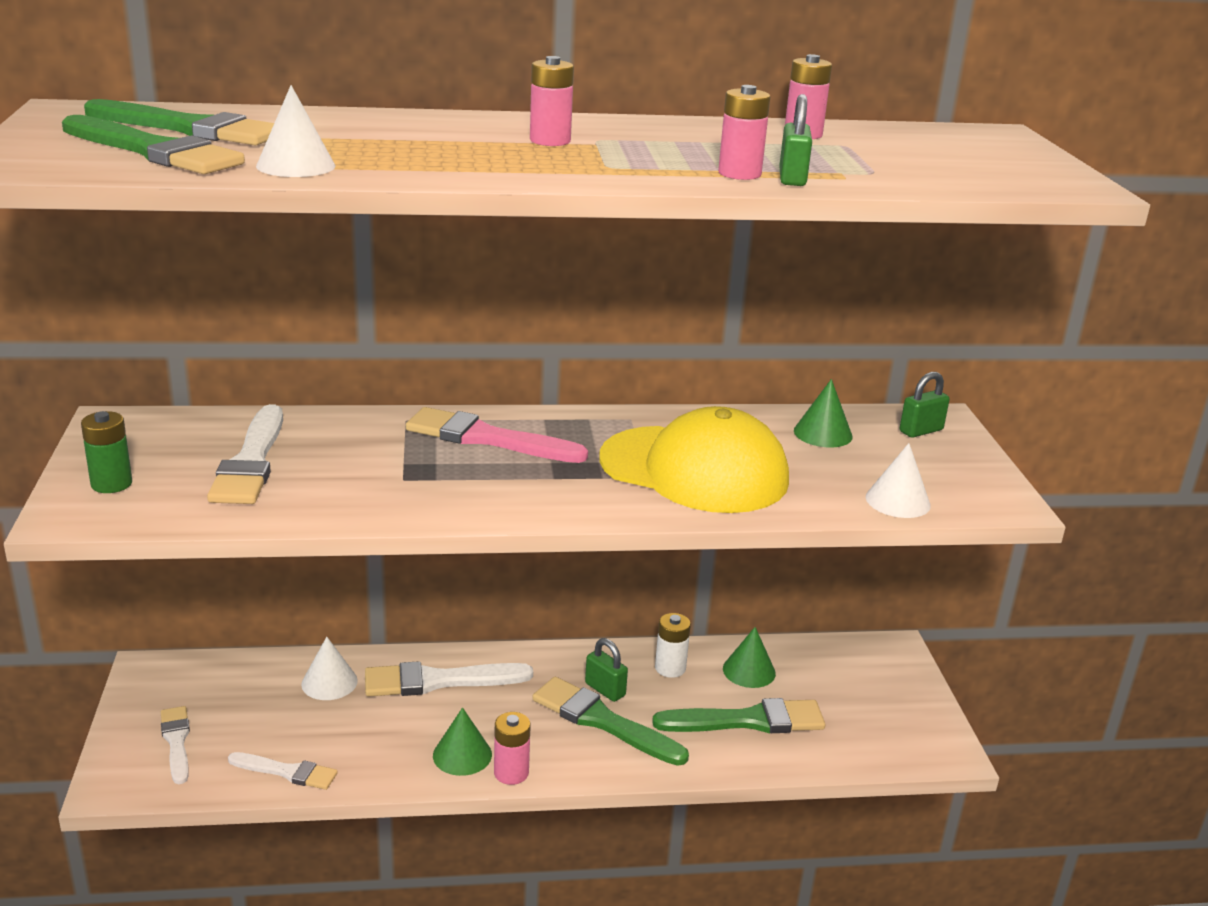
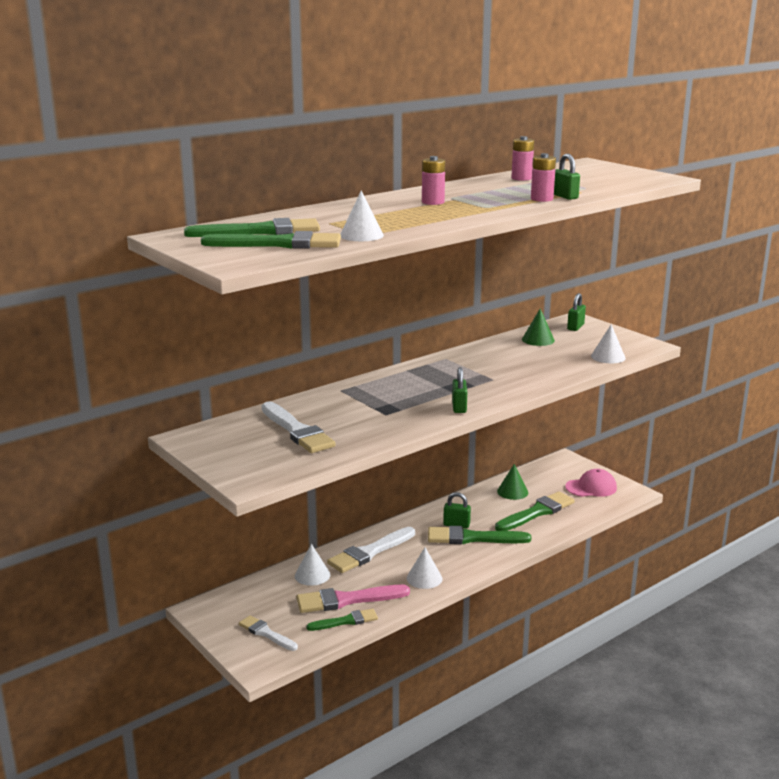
camera: 30 degrees left, 5 degrees down
green battery [81,411,132,493] -> none
white brush [228,752,338,790] -> green brush [306,609,378,631]
pink brush [406,407,588,463] -> pink brush moved to [297,585,410,613]
green cone [433,707,492,776] -> white cone [407,547,442,589]
pink battery [494,712,531,785] -> none
yellow cap [600,406,789,513] -> none
white battery [655,613,691,678] -> none
none -> green padlock [452,367,467,413]
none -> pink cap [565,469,617,497]

